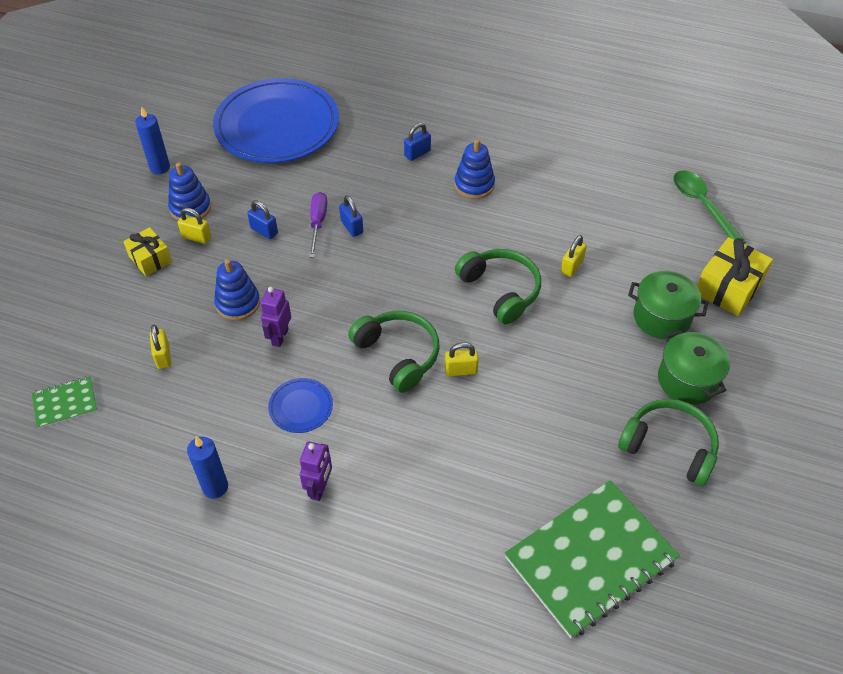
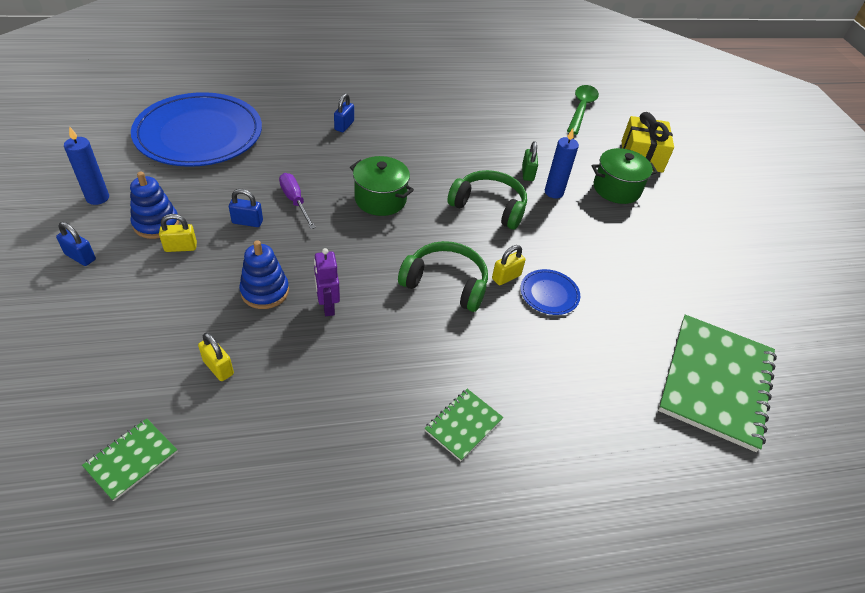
camera: 35 degrees left, 5 degrees down
yellow gift [123,227,172,276] -> none
blue candle [187,436,228,498] -> blue candle moved to [545,128,579,198]
blue plate [268,378,333,433] -> blue plate moved to [520,269,580,315]
purple robot [300,441,332,501] -> green notebook [424,389,503,461]
blue padlock [339,195,363,237] -> blue padlock moved to [56,222,96,266]
blue stacking toy [455,139,495,199] -> none
yellow padlock [561,235,587,277] -> green padlock [522,141,538,181]
green headphones [618,399,719,487] -> none
green pot [658,330,730,405] -> green pot moved to [350,156,414,216]
green spoon [673,170,746,244] -> green spoon turned 75 degrees clockwise [567,85,599,135]

